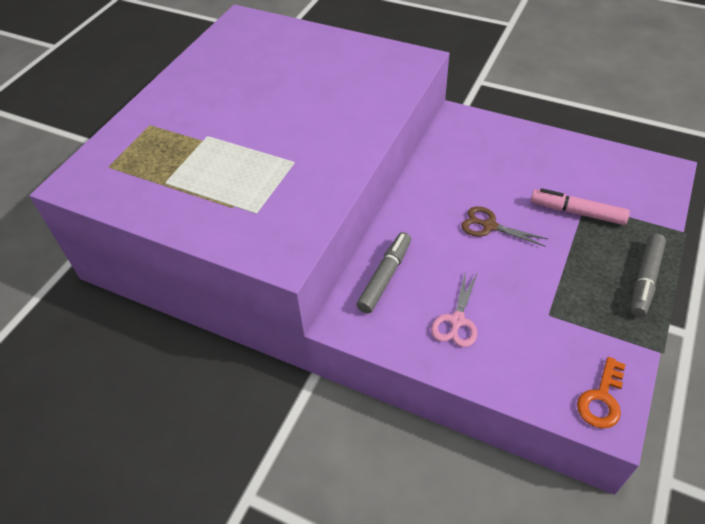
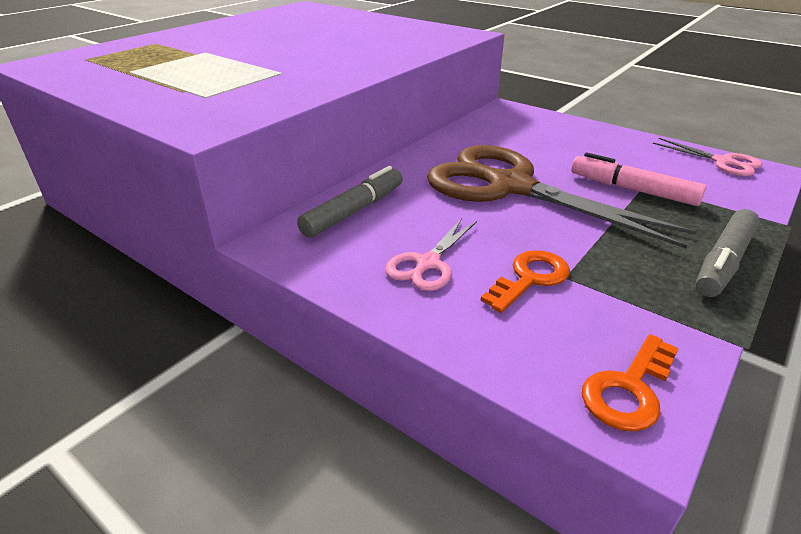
camera: 10 degrees right, 15 degrees down
brown scissors [461,206,548,247] -> brown scissors [427,145,697,248], size x2.26
none -> orange key [481,250,570,313]
none -> pink scissors [653,138,762,176]

